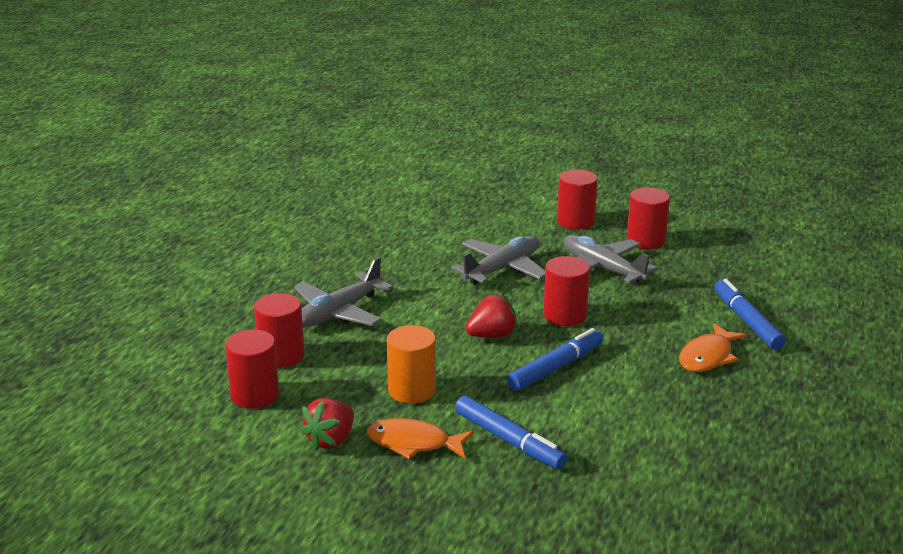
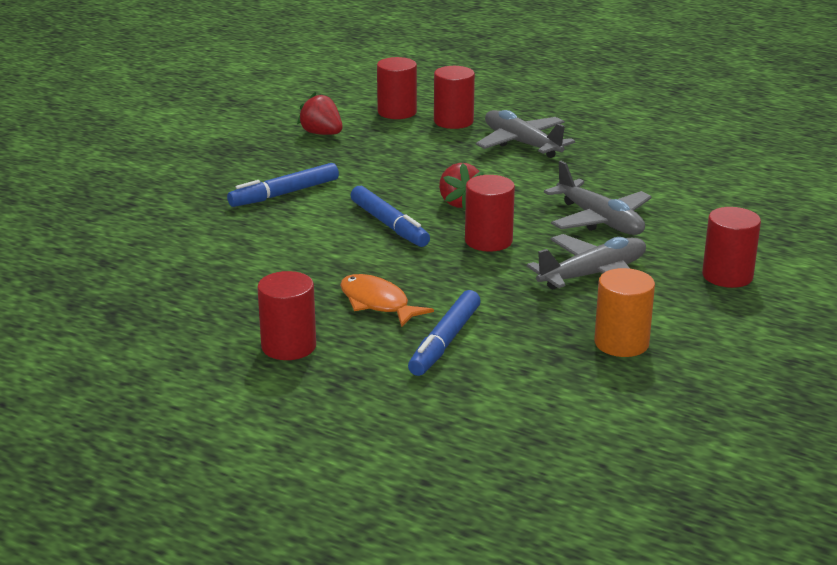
camera: 100 degrees right, 0 degrees up
orange fish [367,418,474,459] -> none
orange cylinder [387,325,436,404] -> orange cylinder moved to [594,268,655,357]
red cylinder [627,187,670,250] -> red cylinder moved to [257,271,316,360]
blue marker [714,278,786,350] -> blue marker turned 120 degrees clockwise [408,290,481,376]

